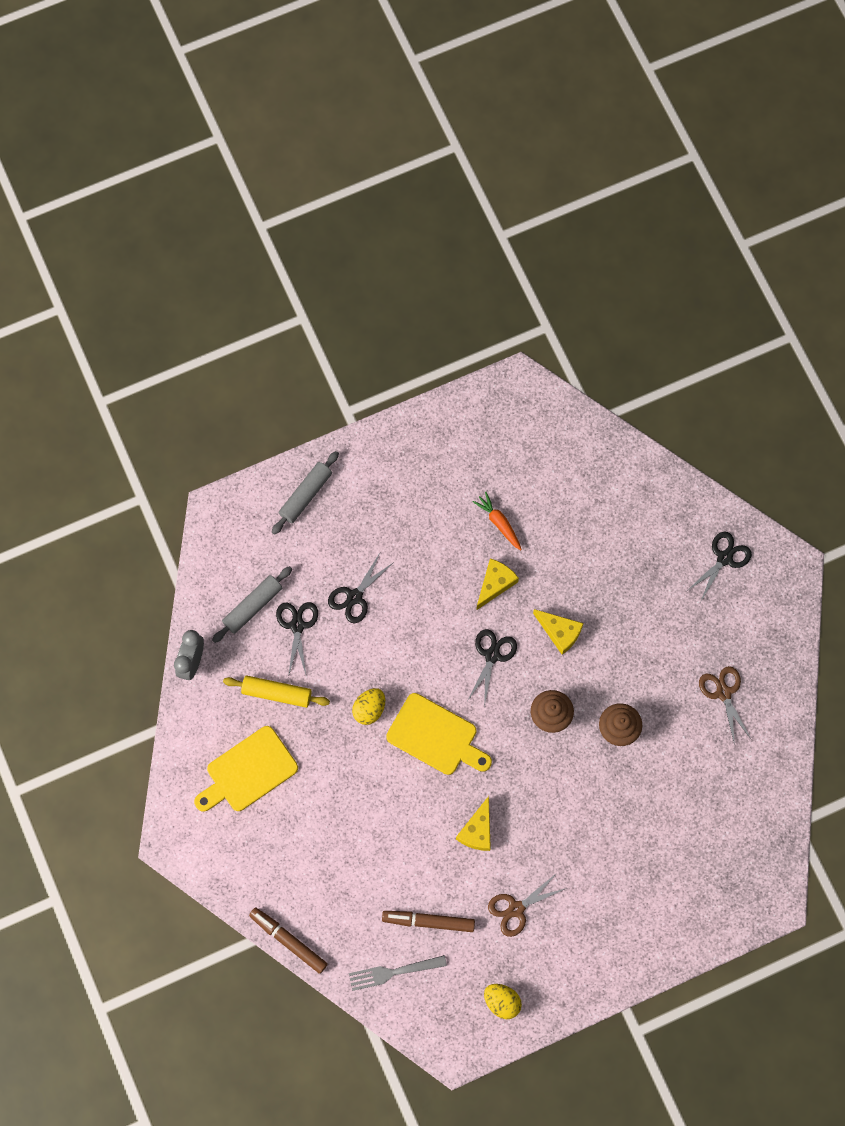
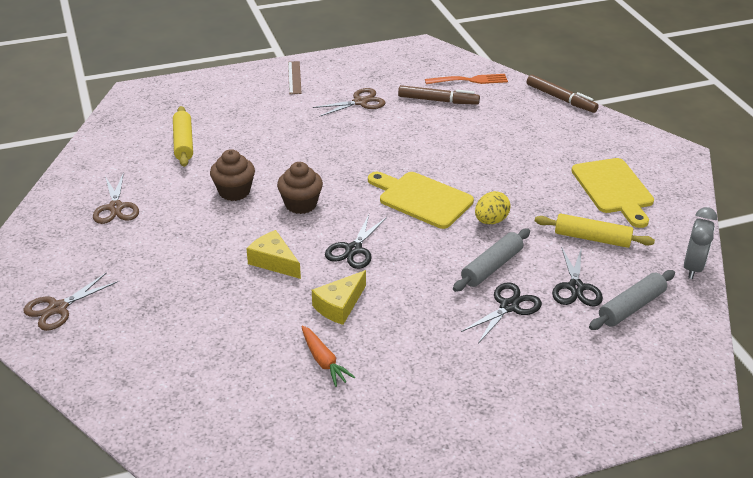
camera: 175 degrees left, 35 degrees down
yellow cutting board [194,726,298,812] -> yellow cutting board turned 105 degrees clockwise [571,158,654,228]
grey rolling pin [272,451,339,535] -> grey rolling pin moved to [453,229,530,292]
grey fork [349,955,447,991] -> orange fork [425,74,508,84]
yellow cheese [456,796,491,851] -> none
yellow egg [484,984,522,1019] -> none
black scissors [687,532,752,600] -> brown scissors [23,272,118,331]
none -> yellow rolling pin [173,106,193,167]
none -> brown ruler [288,61,302,94]

